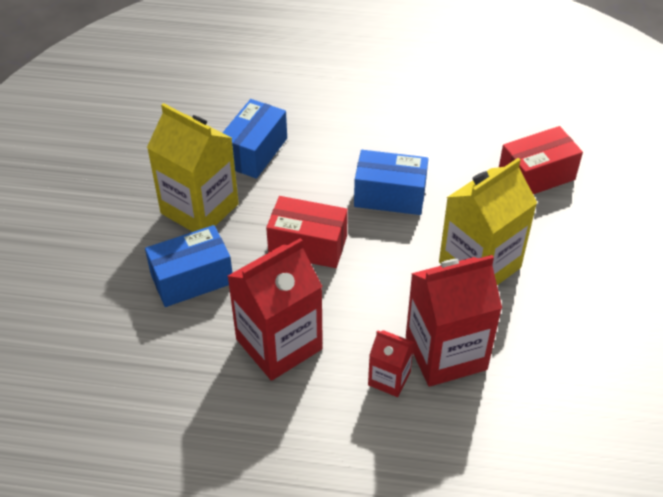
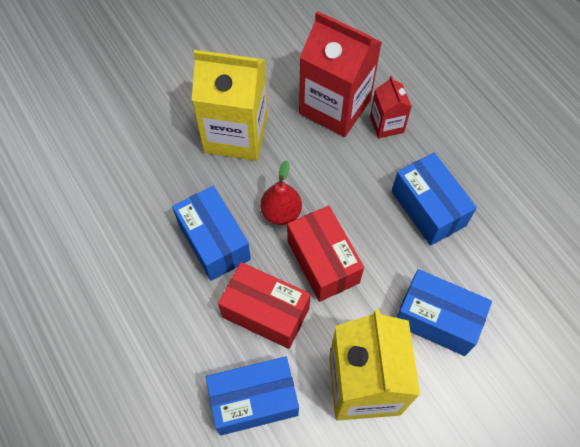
camera: 130 degrees left, 15 degrees up
red carton [228,238,323,381] -> blue box [392,153,477,246]
red box [499,126,583,194] -> red box moved to [218,262,311,349]
none -> red pear [260,160,302,225]

